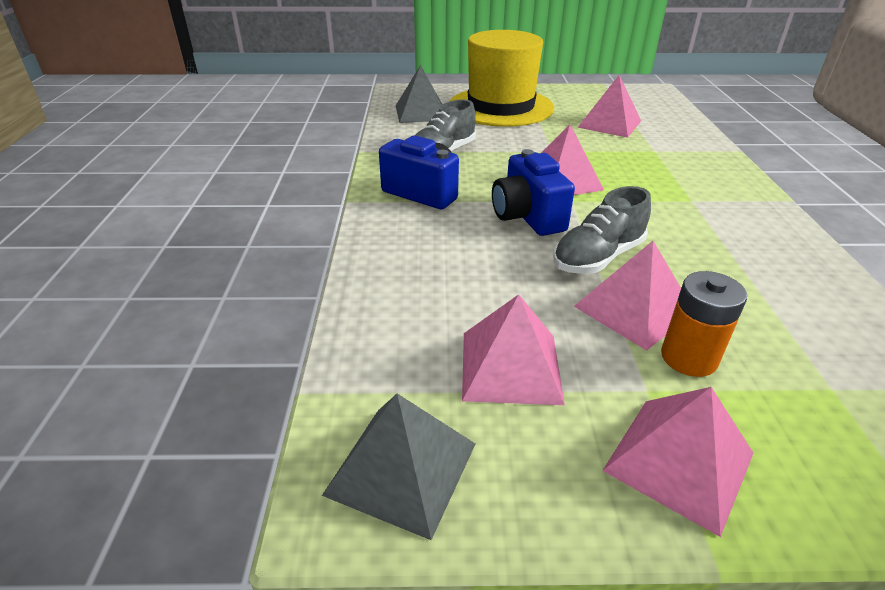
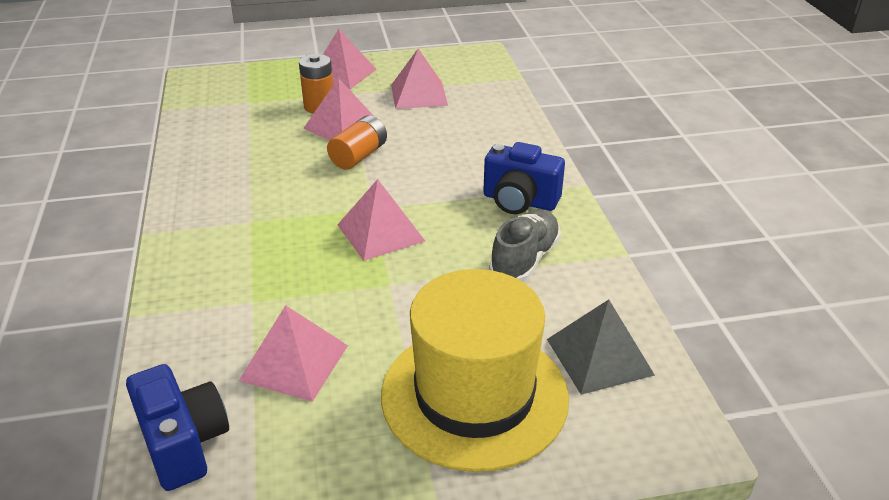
camera: 170 degrees right, 0 degrees up
grey pyramid [322,394,475,540] -> none
blue camera [492,149,575,236] -> blue camera moved to [126,364,229,491]
grey shoe [553,186,651,274] -> orange battery [327,115,387,170]

